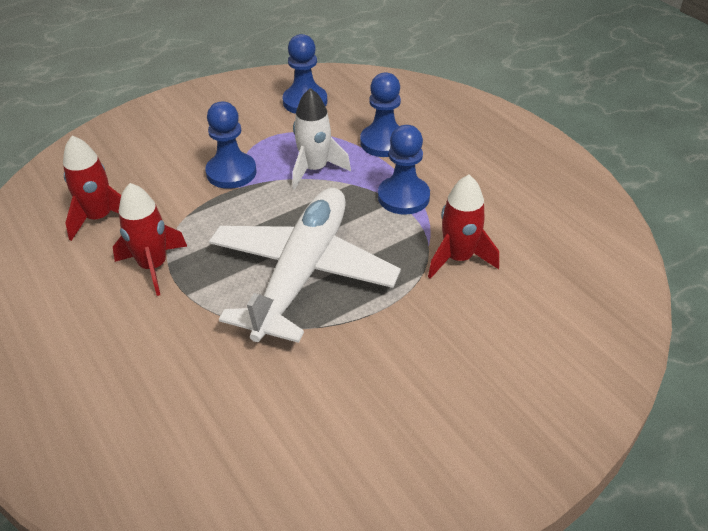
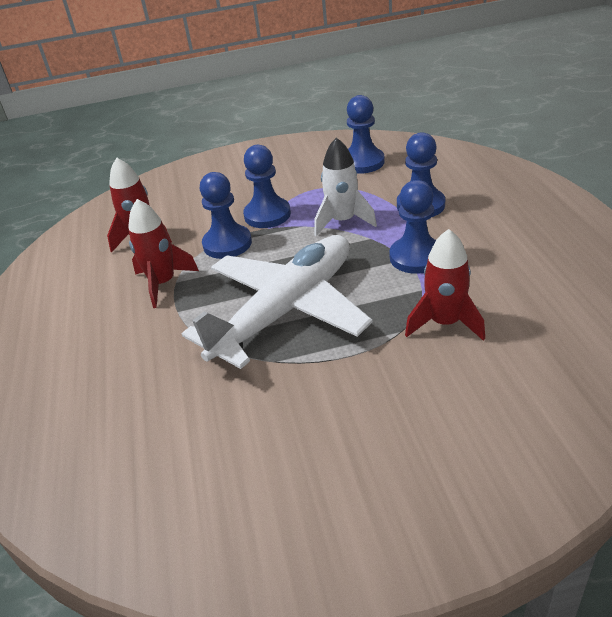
camera: 25 degrees right, 5 degrees down
none -> blue pawn [200,172,252,259]

